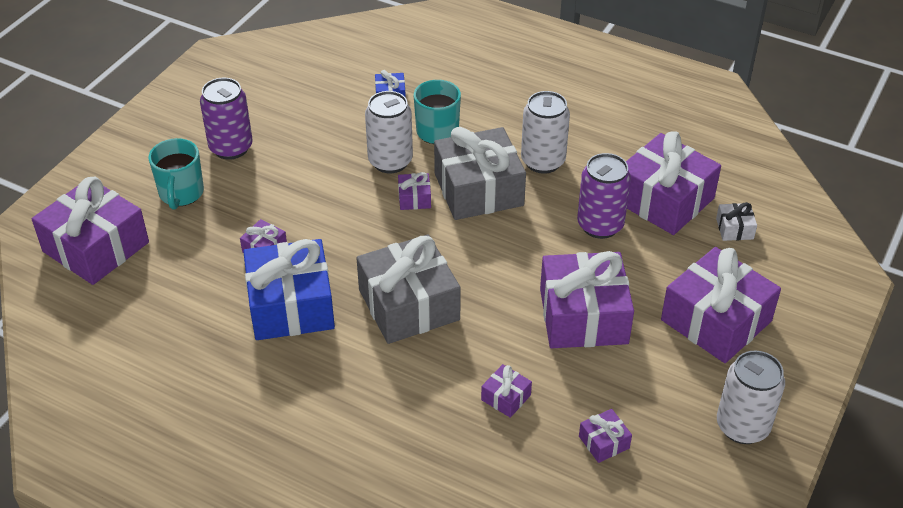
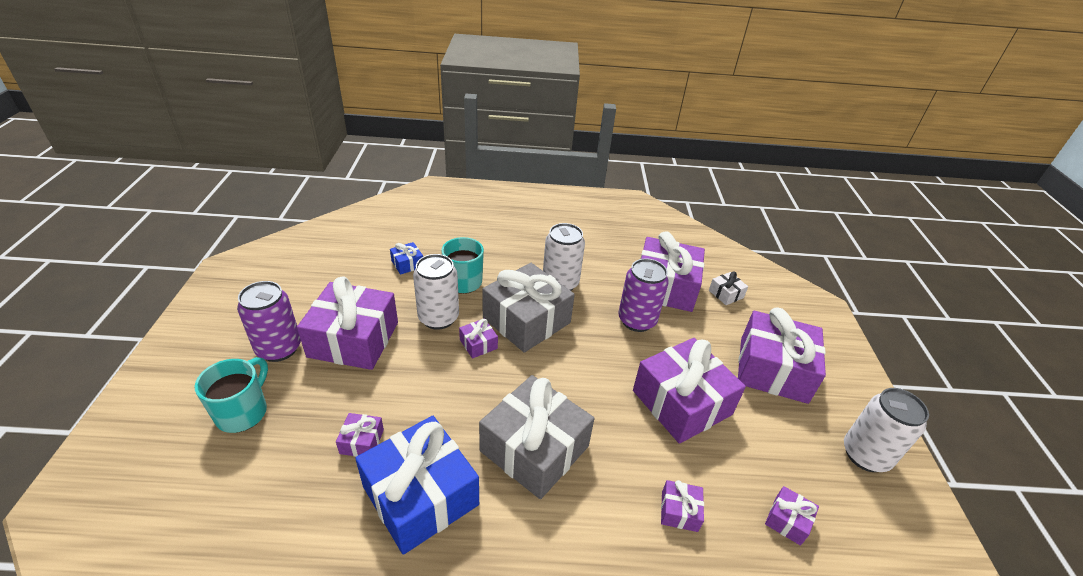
camera: 30 degrees left, 5 degrees down
purple gift [32,177,149,285] -> purple gift moved to [297,276,398,370]
turquoise mug [148,138,204,210] -> turquoise mug turned 135 degrees counterclockwise [195,357,268,433]

